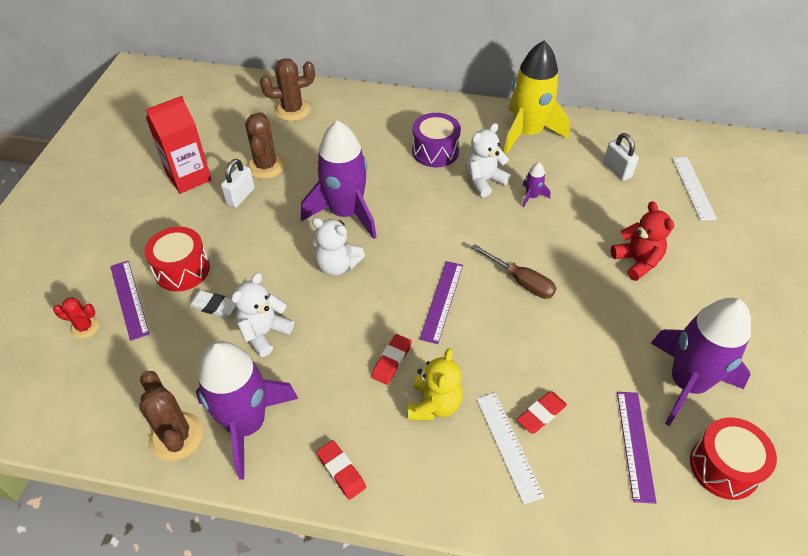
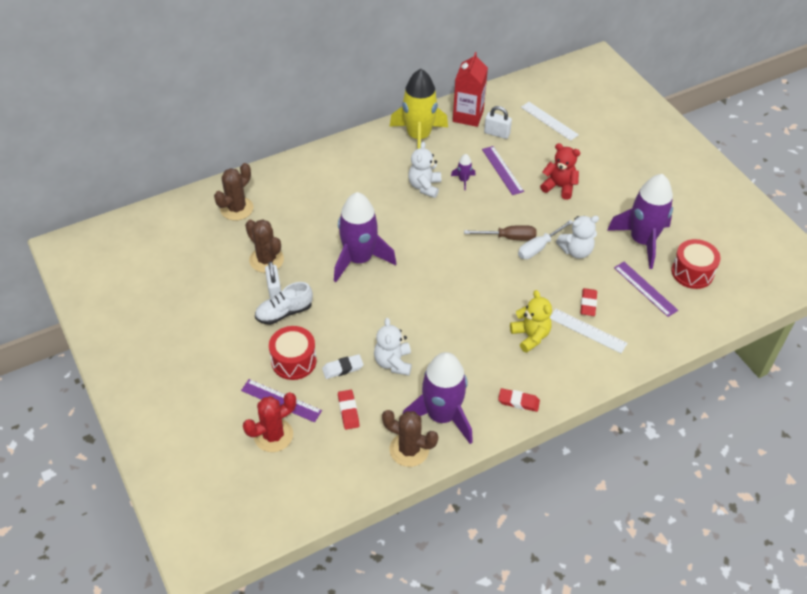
camera: 40 degrees left, 0 degrees up
red cactus [53,297,99,339] -> red cactus [243,392,296,452], size x1.68
red carton [146,96,212,194] -> red carton moved to [453,52,488,127]
white teddy bear [312,218,365,276] -> white teddy bear moved to [556,216,599,259]
red eraser [371,334,412,385] -> red eraser moved to [338,390,360,430]
purple drum [412,113,461,167] -> none
purple ruler [419,261,463,344] -> purple ruler moved to [482,146,524,195]
none -> white shoe [255,282,313,325]
none -> white screwdriver [518,220,573,259]

